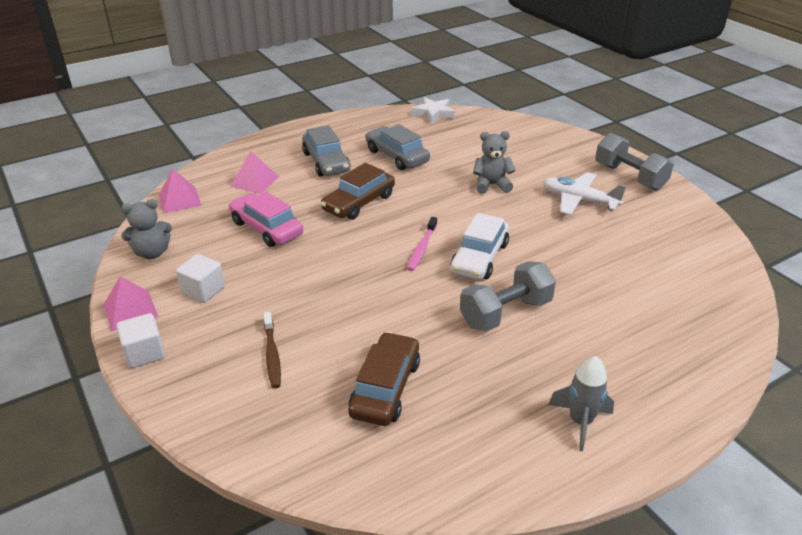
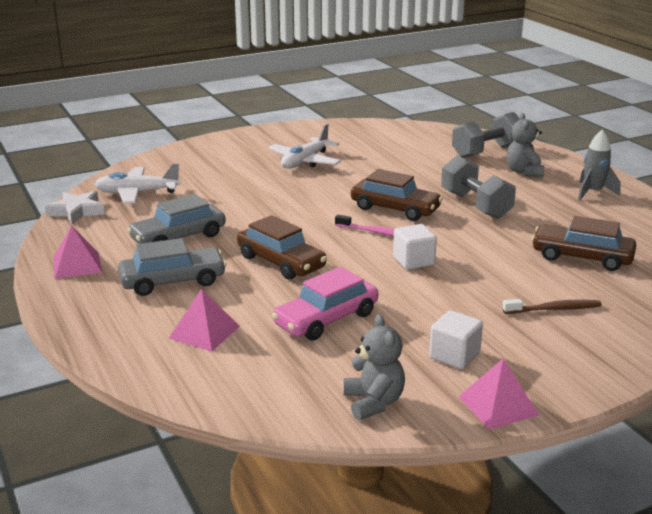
camera: 85 degrees left, 10 degrees down
white cube [117,313,165,368] -> white cube moved to [393,224,437,270]
pink pyramid [159,169,201,213] -> pink pyramid moved to [53,225,102,279]
white car [450,213,509,280] -> brown car [351,169,443,221]
grey teddy bear [473,131,516,194] -> grey teddy bear moved to [507,113,545,177]
grey dumbbell [595,133,674,191] -> grey dumbbell moved to [452,112,519,158]
none -> white plane [94,163,181,204]

